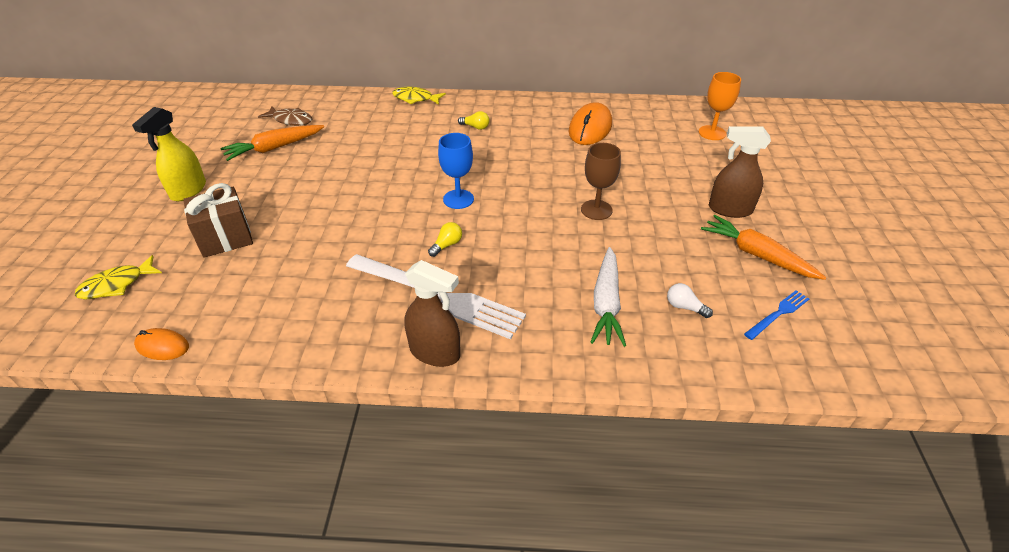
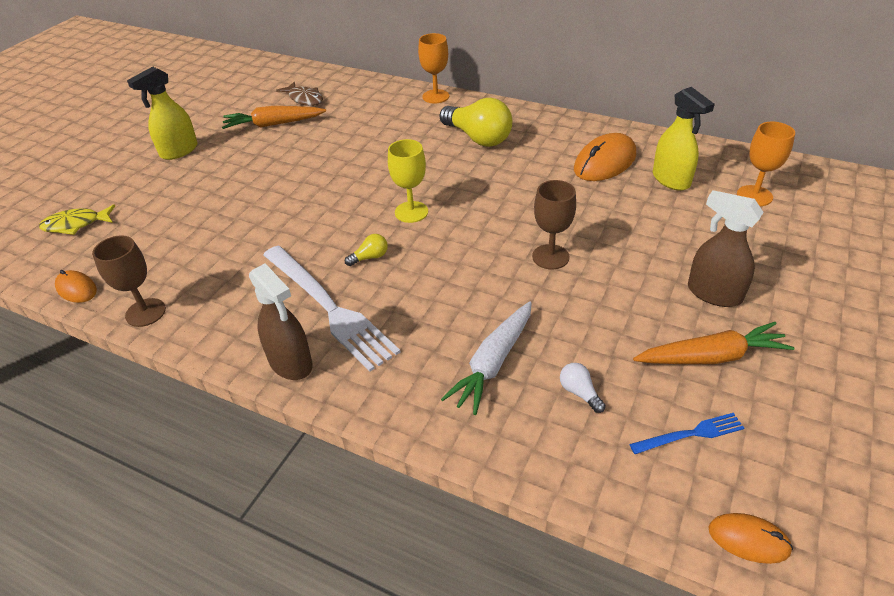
camera: 25 degrees right, 0 degrees up
brown gift [183,183,253,258] -> none
yellow fish [392,87,446,104] -> orange goblet [418,33,449,103]
blue goblet [438,133,474,209] -> yellow goblet [388,139,428,223]
yellow light bulb [458,111,489,130] -> yellow light bulb [440,98,512,147], size x2.32
orange carrot [701,215,827,280] -> orange carrot turned 105 degrees clockwise [633,322,795,364]
none -> brown goblet [92,235,166,327]
none -> yellow spray bottle [653,87,715,191]
none -> orange mouse [708,513,793,564]

